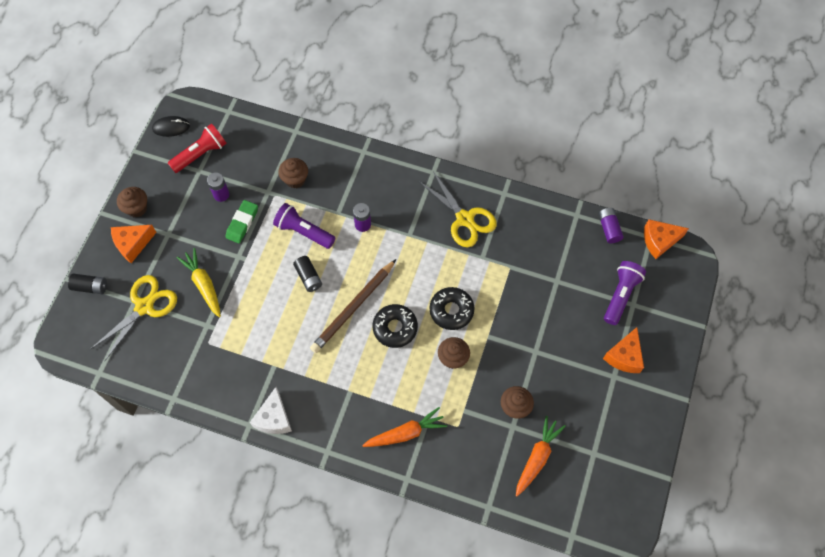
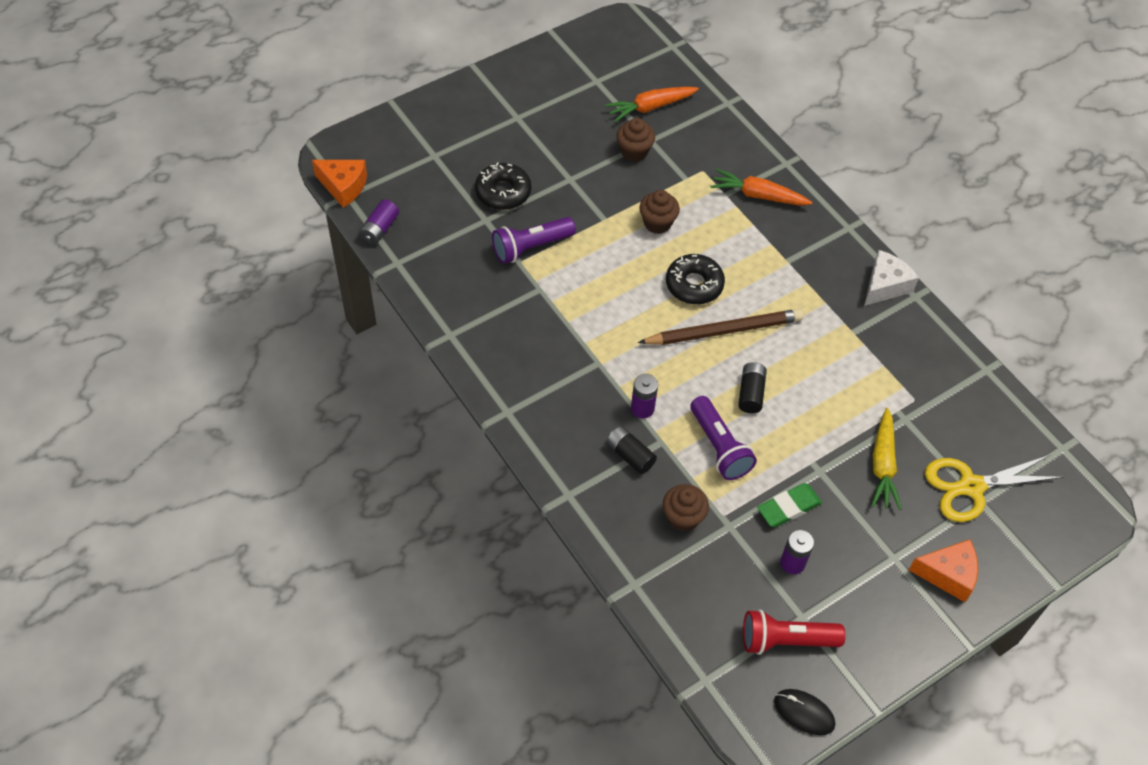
camera: 145 degrees left, 10 degrees down
black battery [68,274,107,294] -> black battery moved to [606,426,657,474]
brown cupcake [117,187,147,218] -> none
yellow scissors [420,171,497,247] -> none
black donut [430,287,475,330] -> black donut moved to [475,162,532,210]
orange cheese [603,327,644,373] -> none
purple flashlight [604,261,646,325] -> purple flashlight moved to [492,217,576,264]

